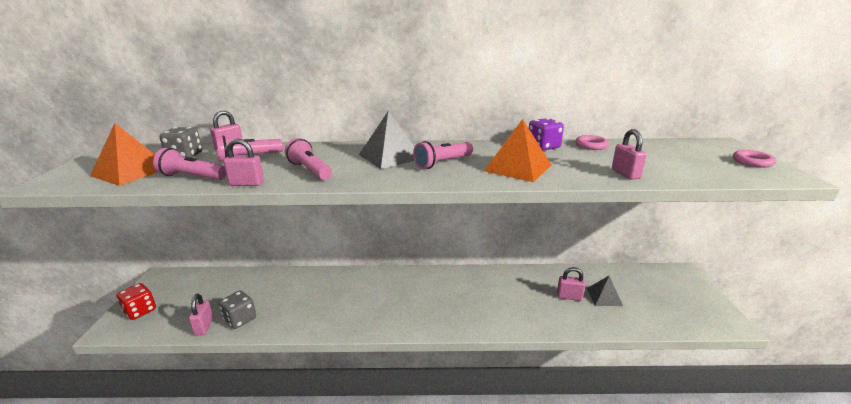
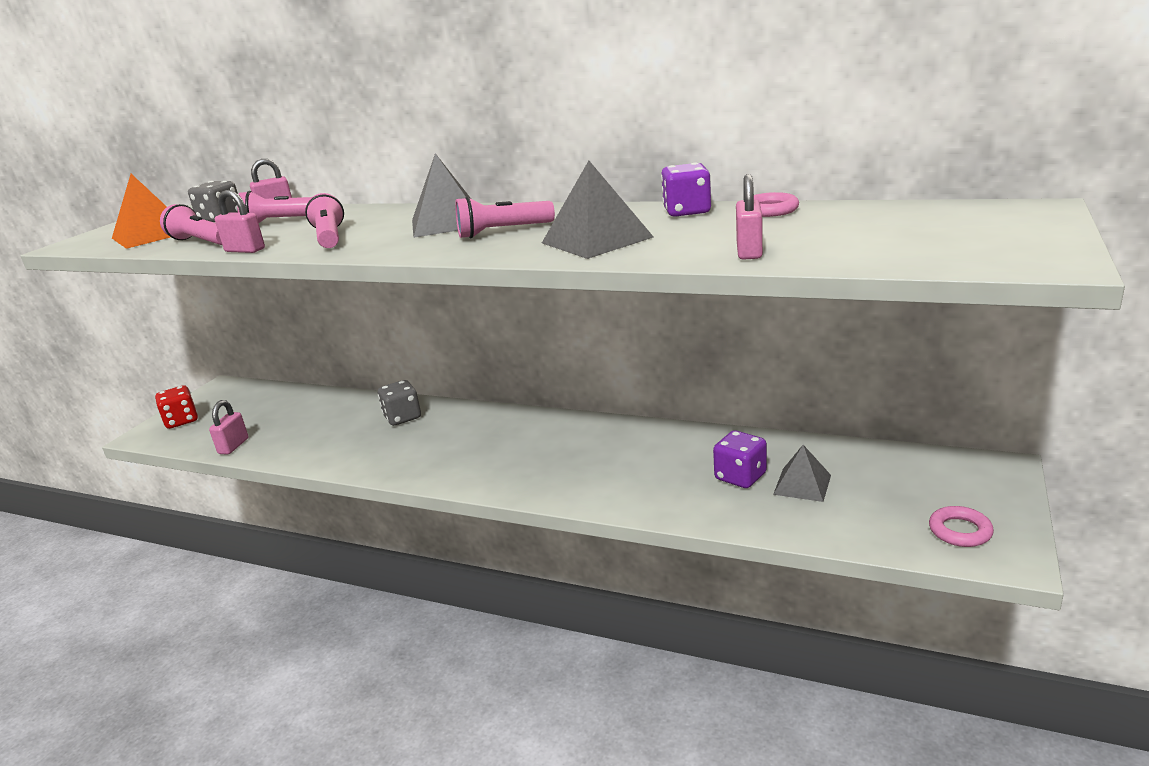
camera: 25 degrees right, 0 degrees up
grey dice [219,291,256,329] -> grey dice moved to [378,380,421,426]
orange pyramid [484,119,551,182] -> grey pyramid [542,161,654,259]
pink padlock [557,267,586,301] -> purple dice [713,431,767,488]
pink ring [733,150,776,167] -> pink ring moved to [929,506,994,547]

